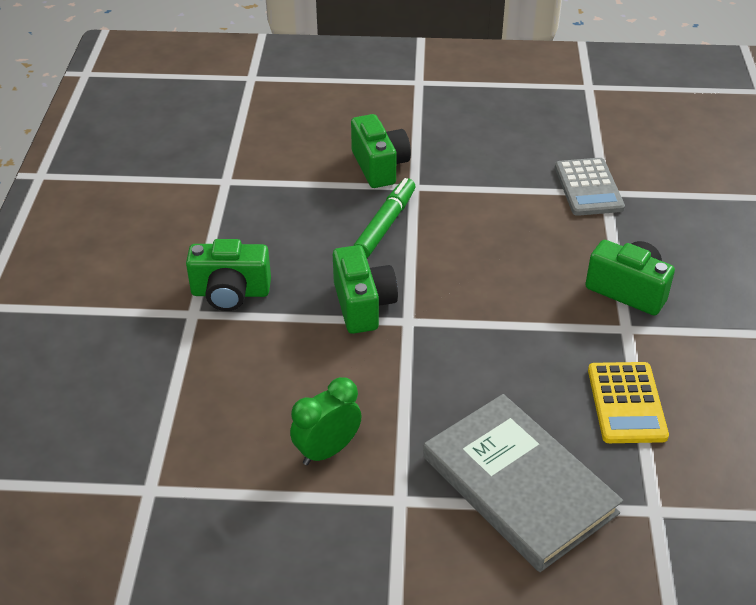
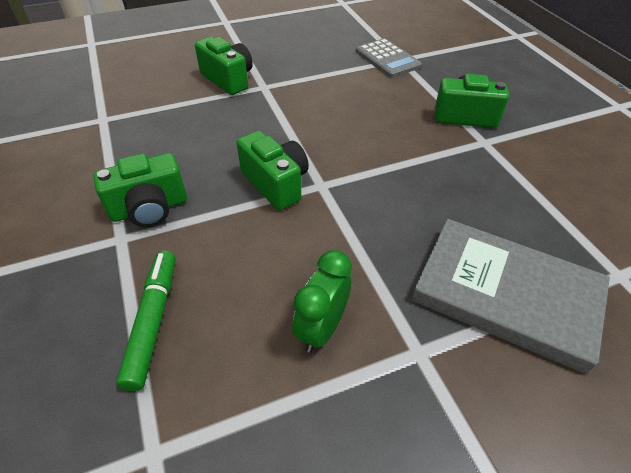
camera: 25 degrees left, 5 degrees up
green marker [353,178,415,258] -> green marker moved to [116,251,175,391]
yellow calculator [588,362,669,443] -> none

